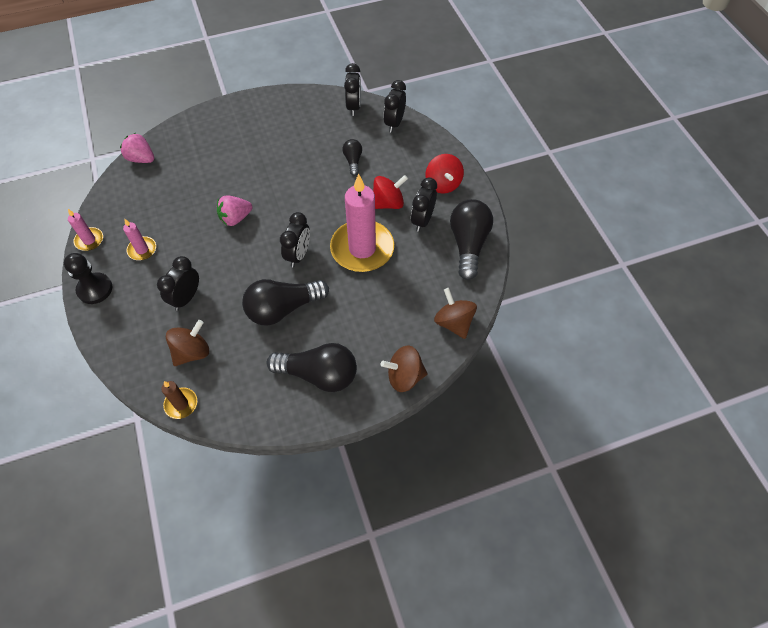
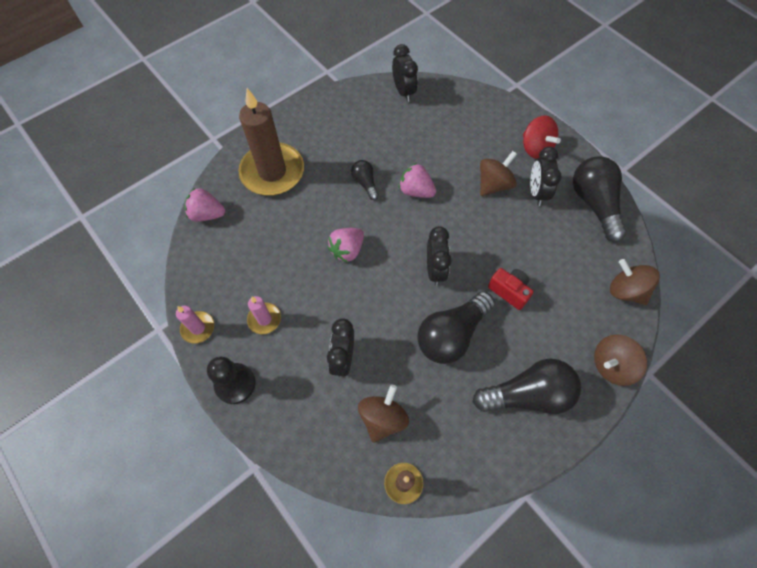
camera: 20 degrees left, 5 degrees up
pink candle [330,174,394,272] -> none
black light bulb [342,139,362,176] -> black light bulb moved to [351,160,379,200]
red spinning top [373,175,408,209] -> brown spinning top [480,151,517,196]
black clock [384,80,406,132] -> none
none -> brown candle [238,88,304,195]
none -> pink strawberry [399,163,436,198]
none -> red camera [488,268,534,310]

